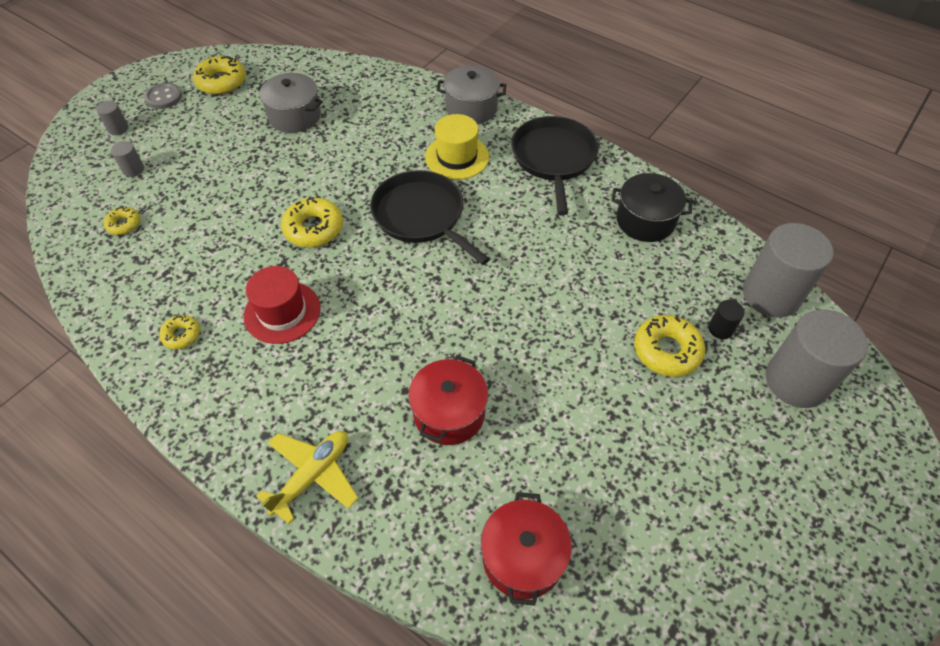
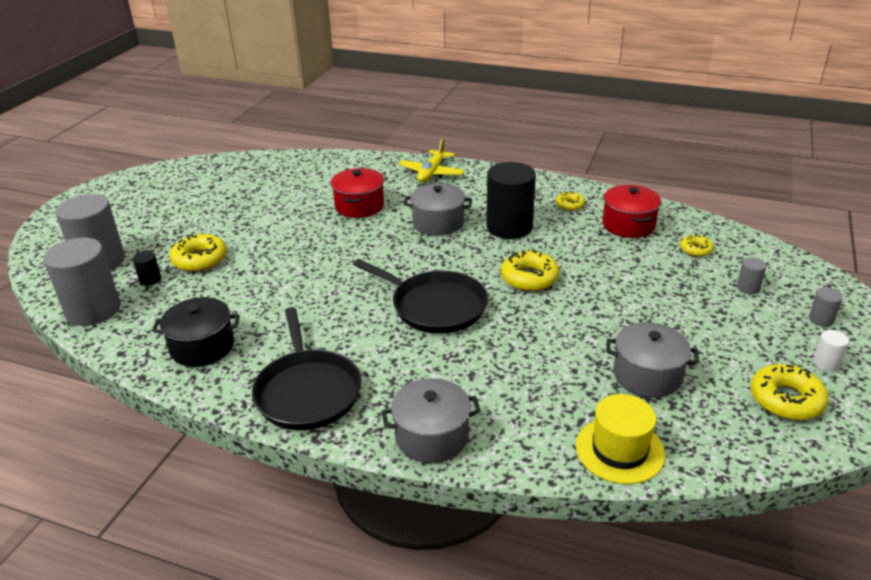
camera: 165 degrees right, 20 degrees down
grey button [144,83,182,109] -> white cylinder [813,330,849,372]
red hat [244,266,320,344] -> black cylinder [486,162,536,239]
yellow hat [425,114,489,180] -> yellow hat moved to [576,394,665,484]
red pot [481,492,572,606] -> red pot moved to [602,185,661,238]
none -> grey pot [404,183,472,236]

